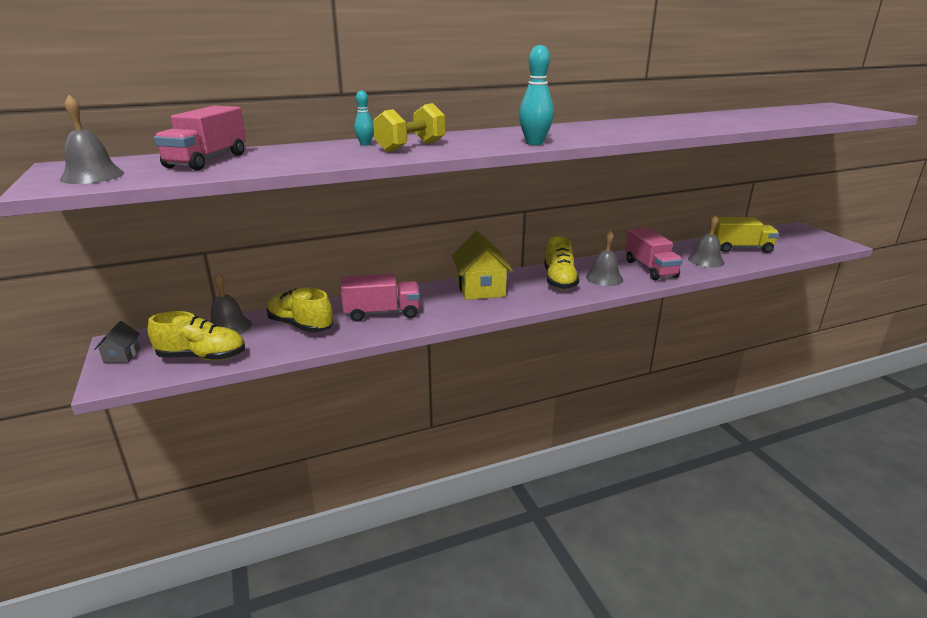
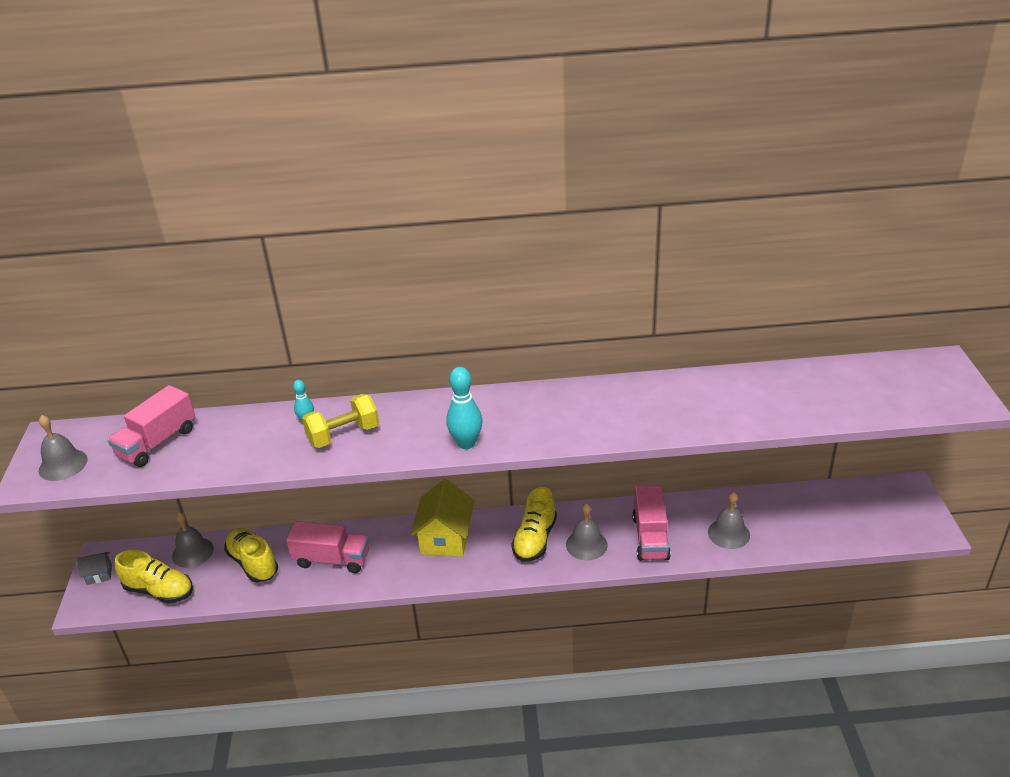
camera: 20 degrees right, 10 degrees up
grey house [94,321,140,363] -> grey house turned 60 degrees clockwise [77,552,112,585]
yellow truck [709,217,779,253] -> none

